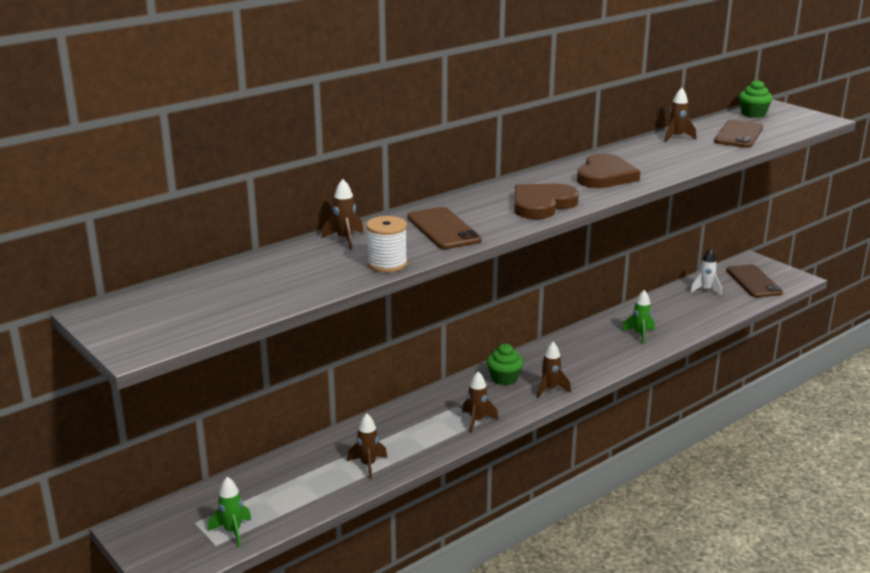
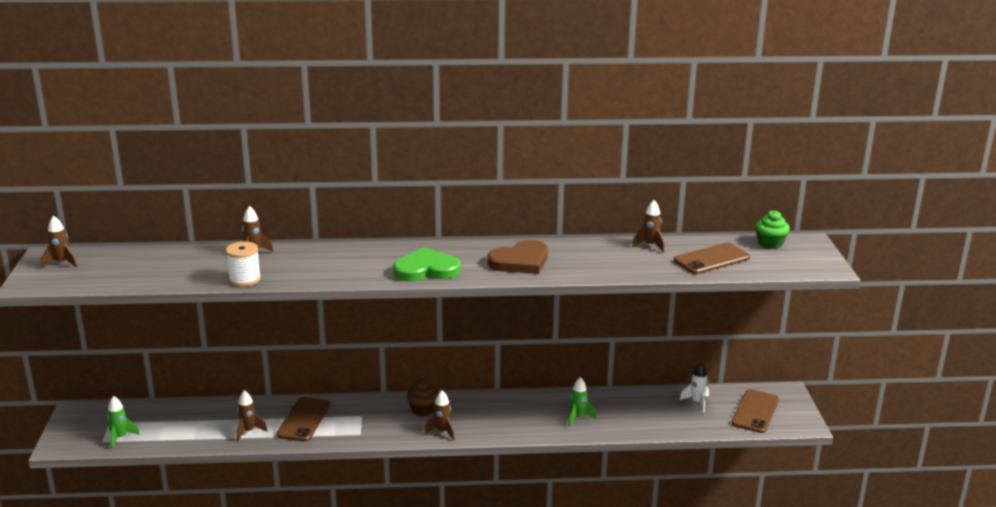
camera: 35 degrees right, 0 degrees up
brown phone [407,207,482,249] -> brown phone moved to [276,397,330,442]
brown rocket [462,371,499,433] -> brown rocket moved to [41,215,78,269]
green cupcake [487,344,524,385] -> brown cupcake [407,380,439,416]
brown heart [514,184,579,219] -> green heart [393,247,461,282]

